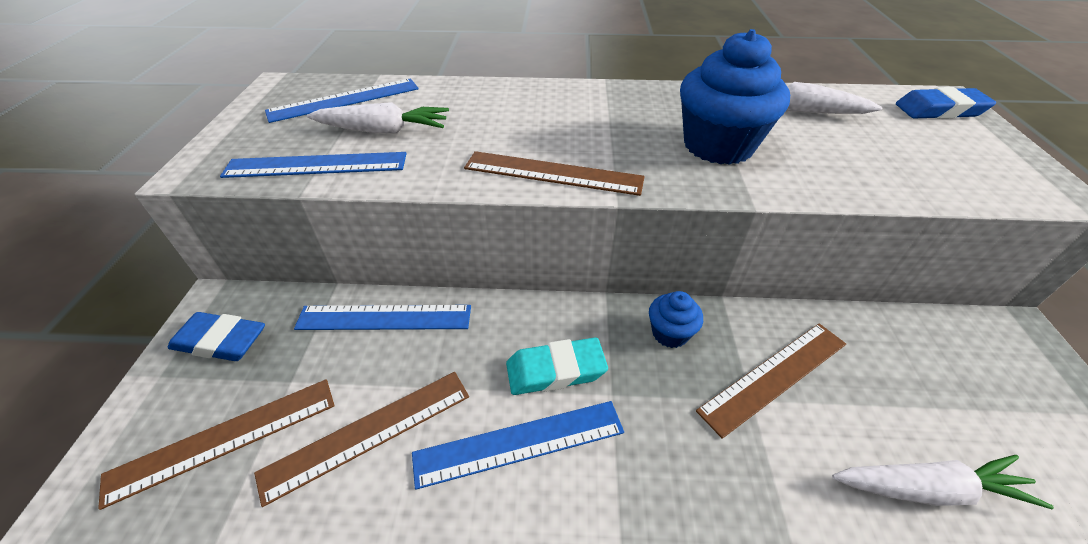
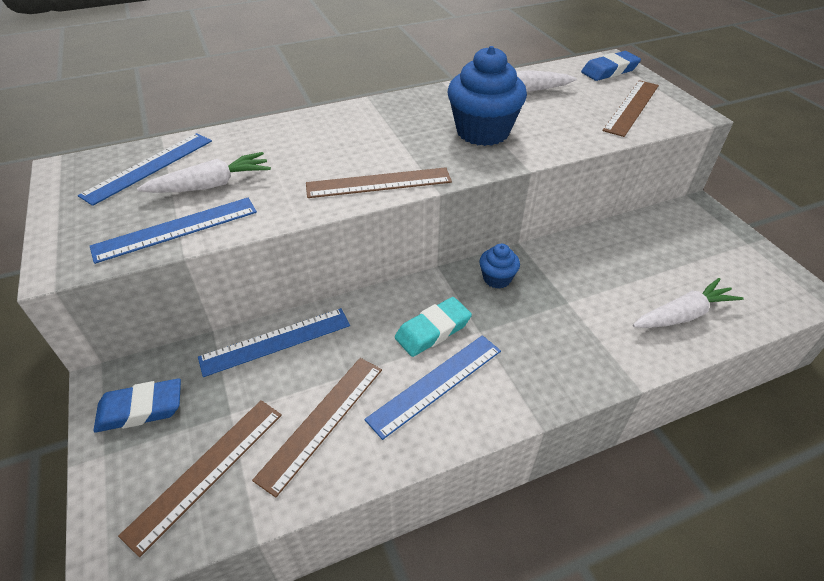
camera: 25 degrees left, 0 degrees up
brown ruler [696,324,846,439] -> brown ruler moved to [602,80,659,137]

